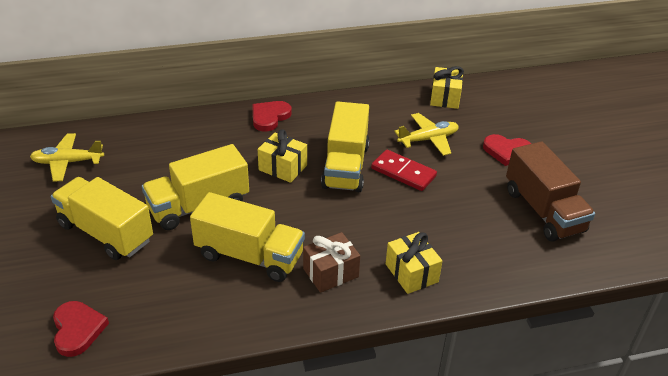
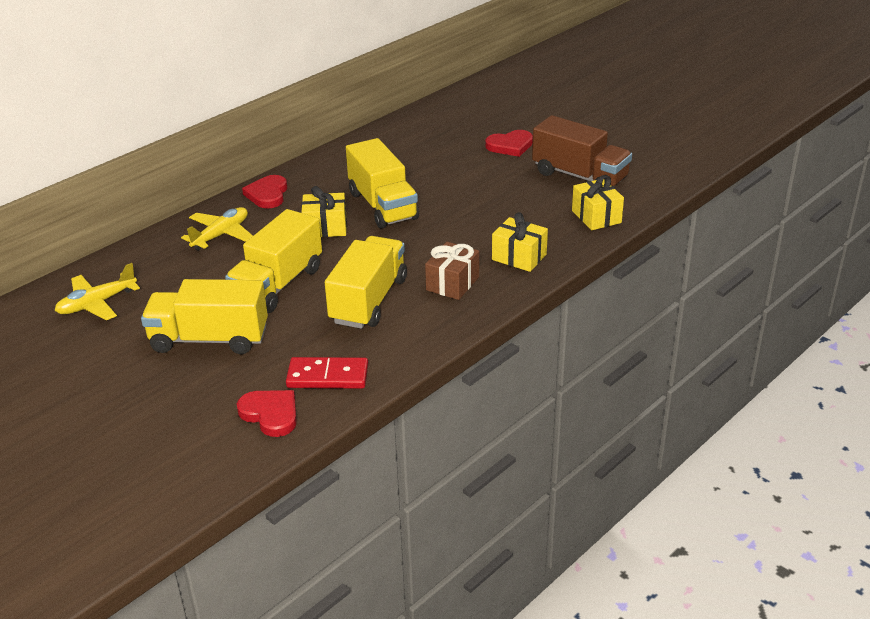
camera: 30 degrees left, 5 degrees down
yellow truck [190,192,305,282] -> yellow truck turned 60 degrees counterclockwise [325,236,407,329]
red domino [371,150,437,191] -> red domino moved to [286,357,368,389]
yellow plane [394,113,459,156] -> yellow plane moved to [181,207,253,250]
yellow gift [430,66,464,109] -> yellow gift moved to [572,175,624,230]

